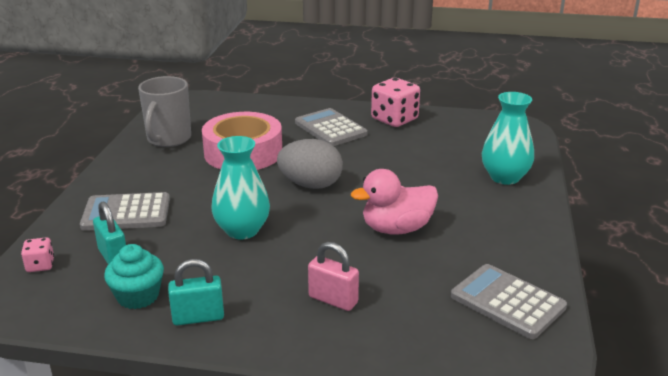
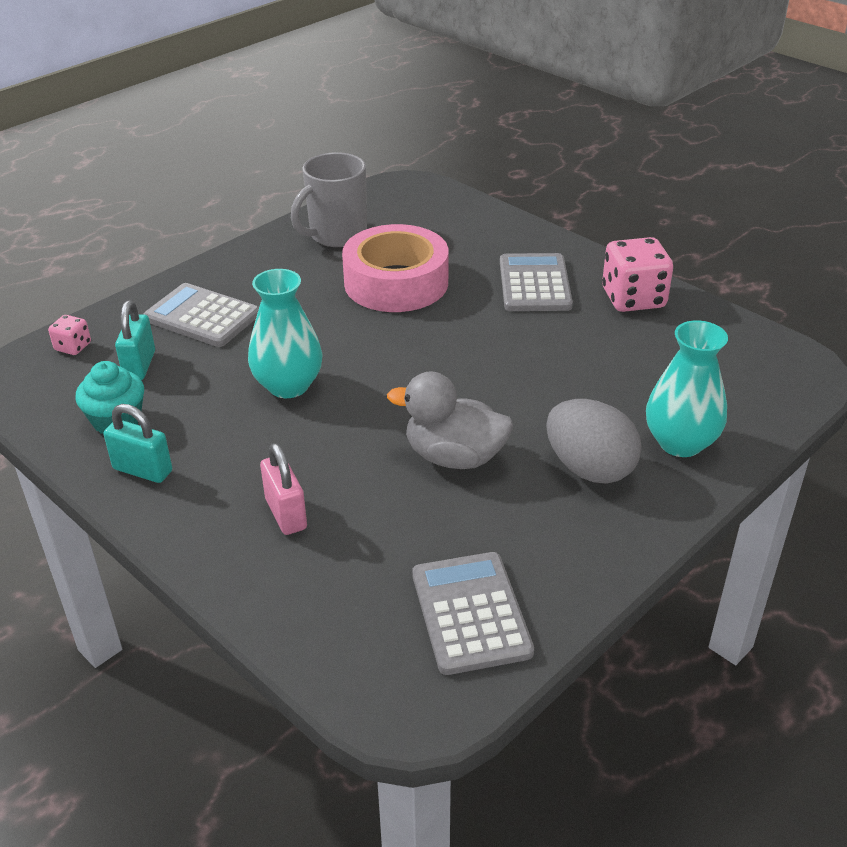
camera: 35 degrees right, 10 degrees up
grey egg [277,139,343,189] -> grey egg moved to [546,399,642,484]
pink duck [351,169,438,235] -> grey duck [387,371,513,469]

